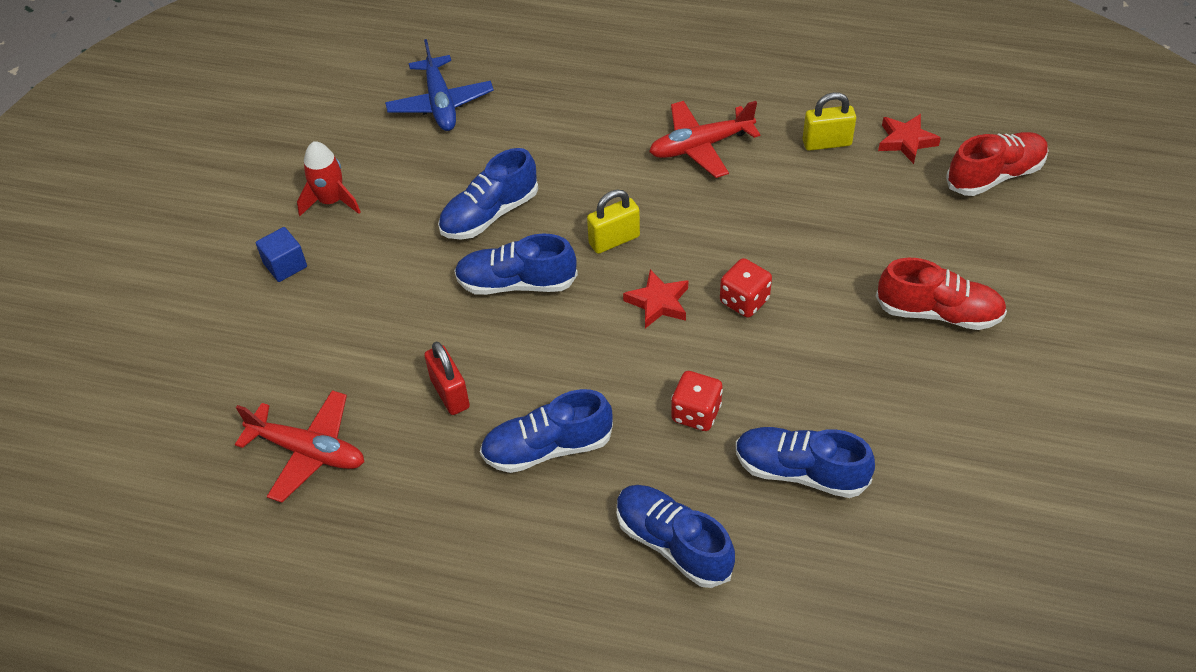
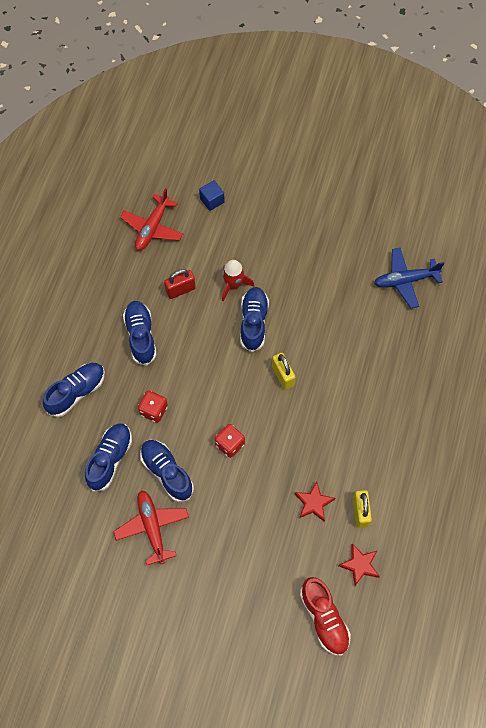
camera: 90 degrees right, 15 degrees up
blue cube [256,227,307,282] -> blue cube moved to [199,180,225,211]
red rocket [297,141,360,216] -> red rocket moved to [222,260,254,301]
blue shoe [438,148,538,239] -> blue shoe moved to [140,440,194,502]
red star [623,269,688,328] -> red star moved to [295,481,335,522]
red plane [649,101,761,178] -> red plane moved to [113,490,189,565]
red shoe [876,258,1007,330] -> none

